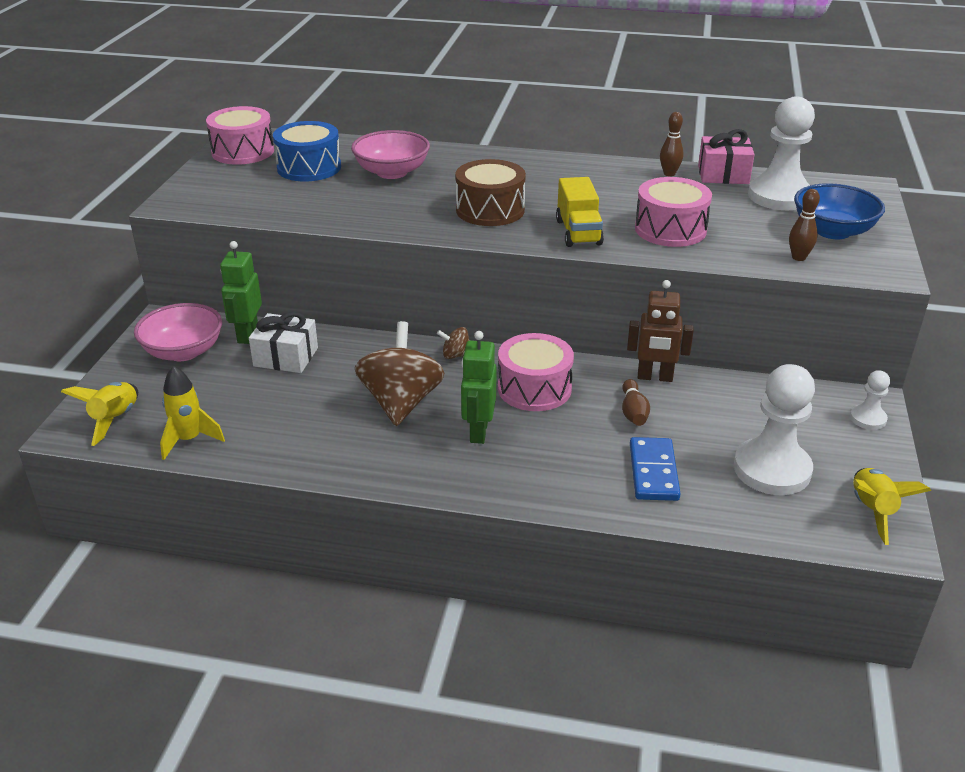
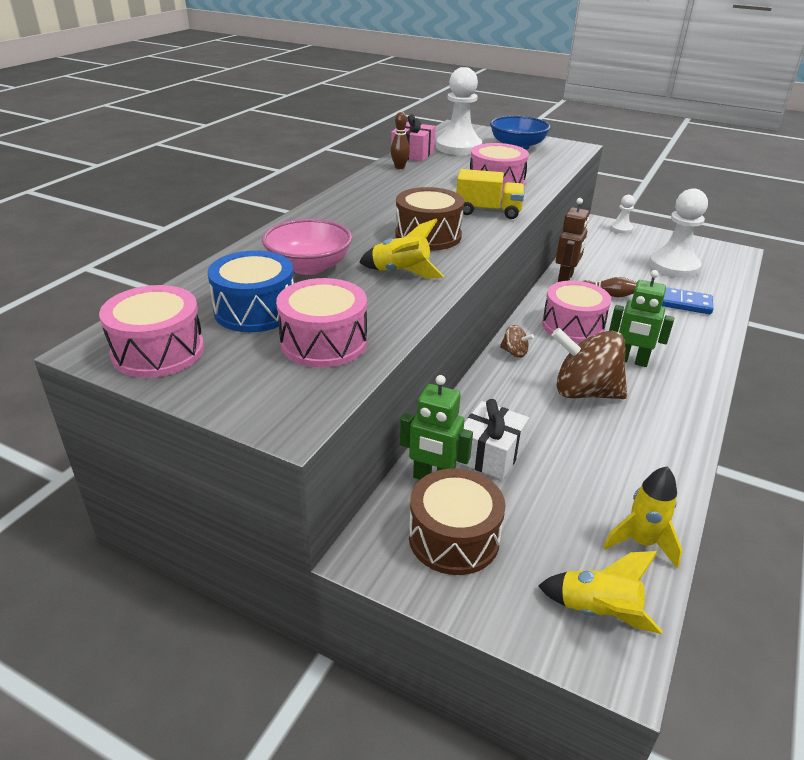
camera: 75 degrees left, 0 degrees up
pink bowl [134,303,222,361] -> brown drum [409,468,506,575]
brown spinning top [437,327,469,359] -> brown spinning top turned 75 degrees counterclockwise [500,325,534,358]
brown bowling pin [789,189,820,261] -> none
yellow rocket [853,468,931,545] -> yellow rocket moved to [359,218,444,279]
none -> pink drum [276,278,367,368]

